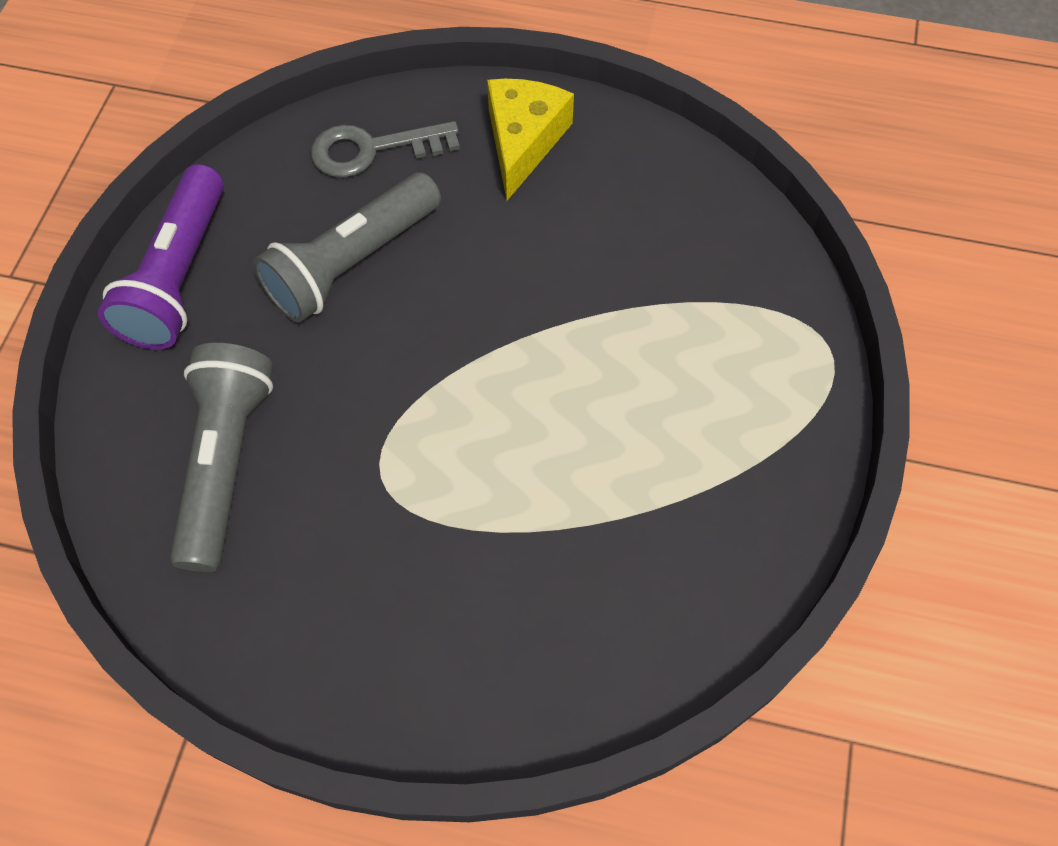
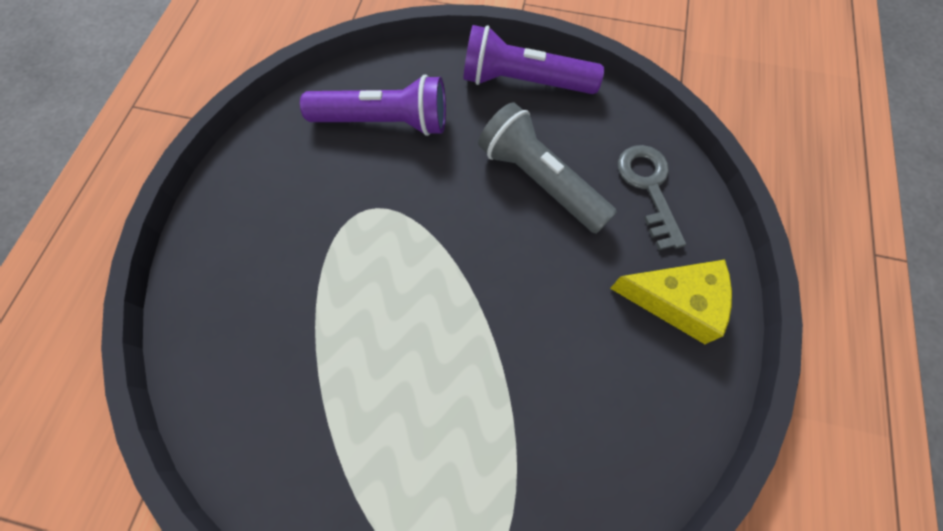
camera: 90 degrees right, 5 degrees up
grey flashlight [170,343,273,572] -> purple flashlight [300,74,446,136]

